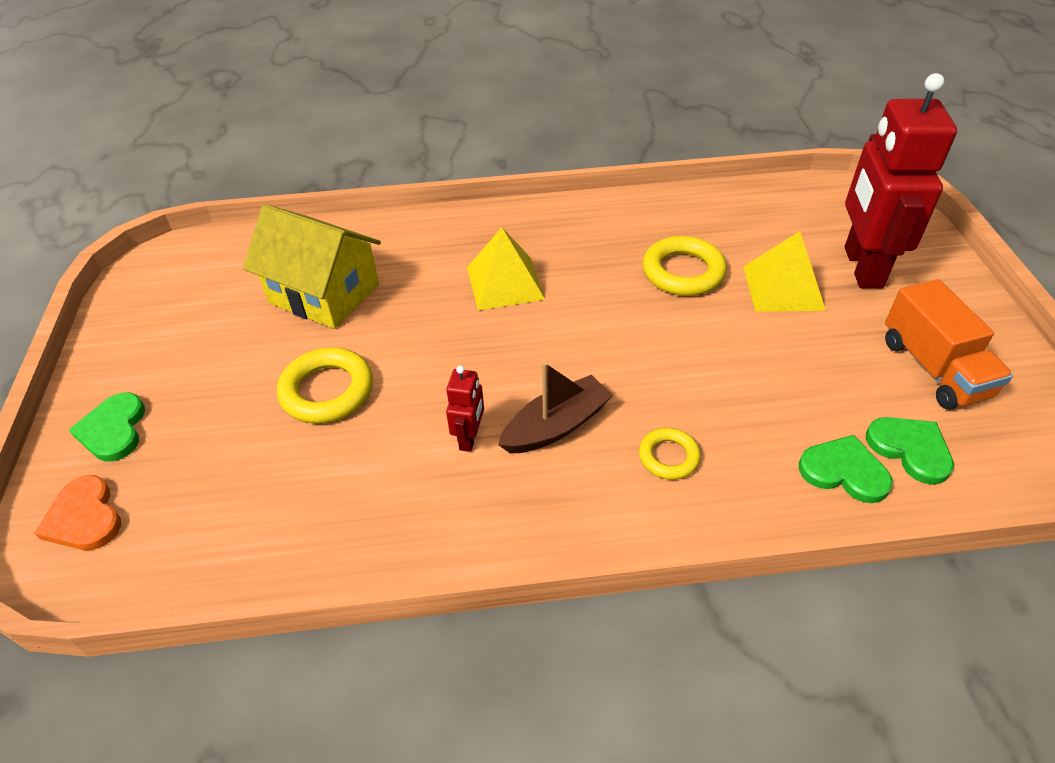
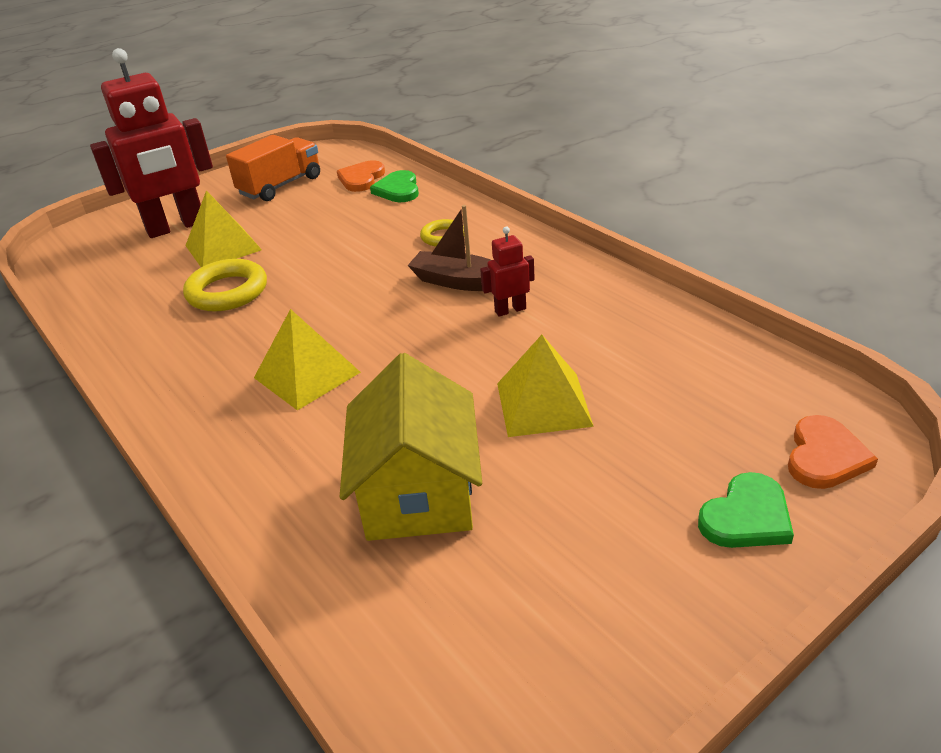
camera: 120 degrees left, 10 degrees down
yellow ring [277,347,373,424] -> yellow pyramid [497,335,594,437]
green heart [866,417,954,485] -> orange heart [337,160,385,192]

